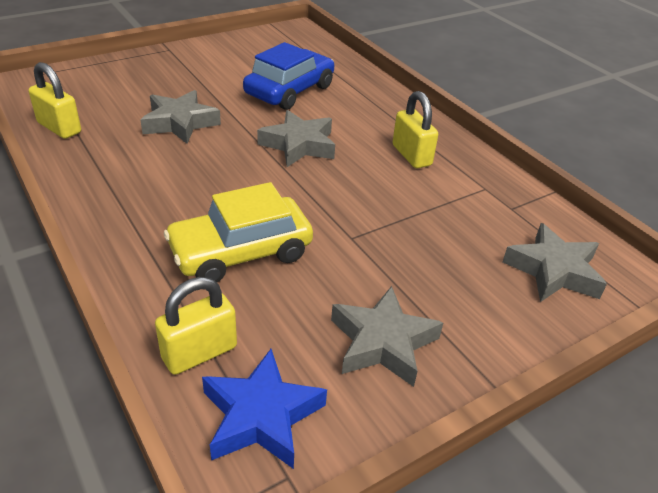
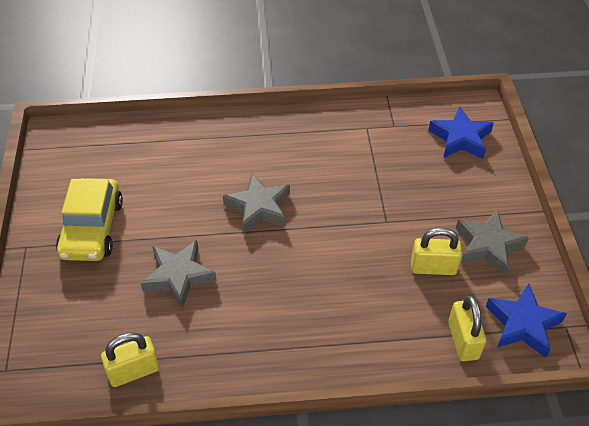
camera: 60 degrees left, 10 degrees up
yellow car [164,182,313,282] -> yellow car moved to [56,178,123,261]
blue car [243,42,334,110] -> none
yellow padlock [393,91,438,168] -> yellow padlock moved to [411,227,462,275]
grey star [503,223,607,302] -> blue star [428,107,494,159]

